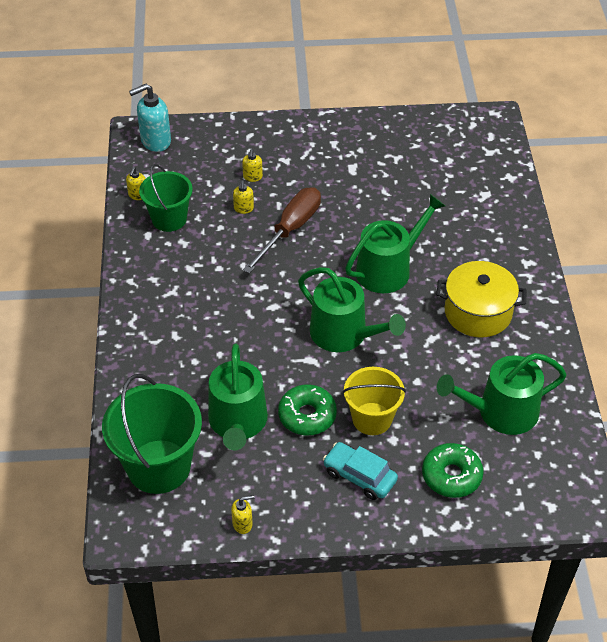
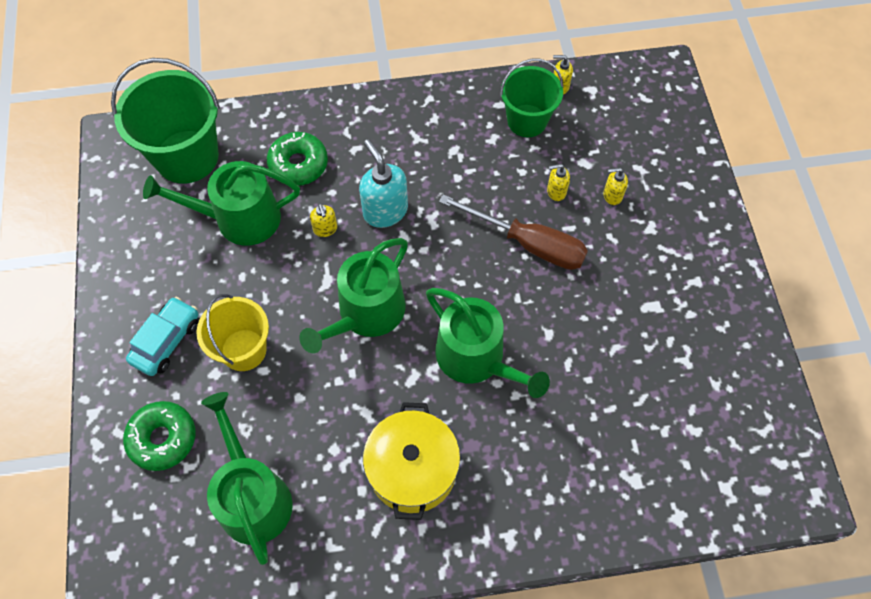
camera: 85 degrees right, 15 degrees up
turquoise soap dispenser [129,84,171,152] -> turquoise soap dispenser moved to [359,139,408,228]
yellow soap dispenser [231,495,255,534] -> yellow soap dispenser moved to [310,204,337,237]
green donut [278,384,337,435] -> green donut moved to [267,132,328,186]

